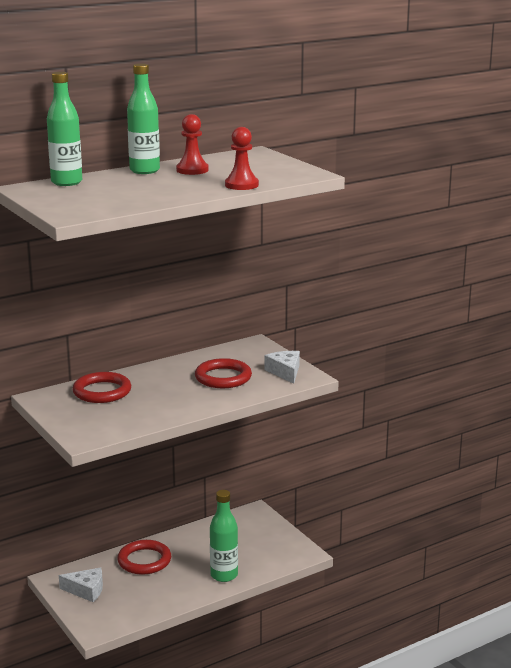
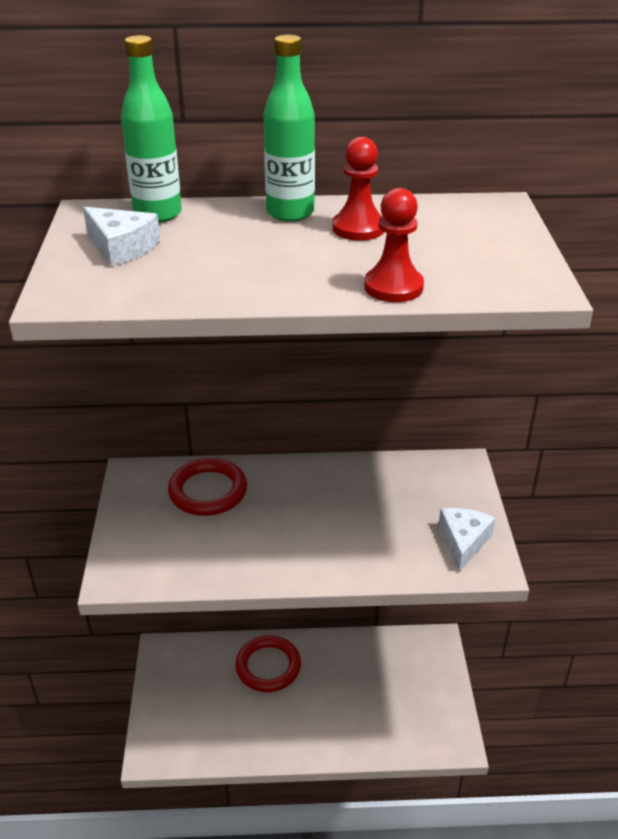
camera: 30 degrees right, 15 degrees up
white cheese [59,568,103,602] -> white cheese moved to [83,207,160,266]
red ring [195,358,252,388] -> none
green bottle [210,490,238,582] -> none

